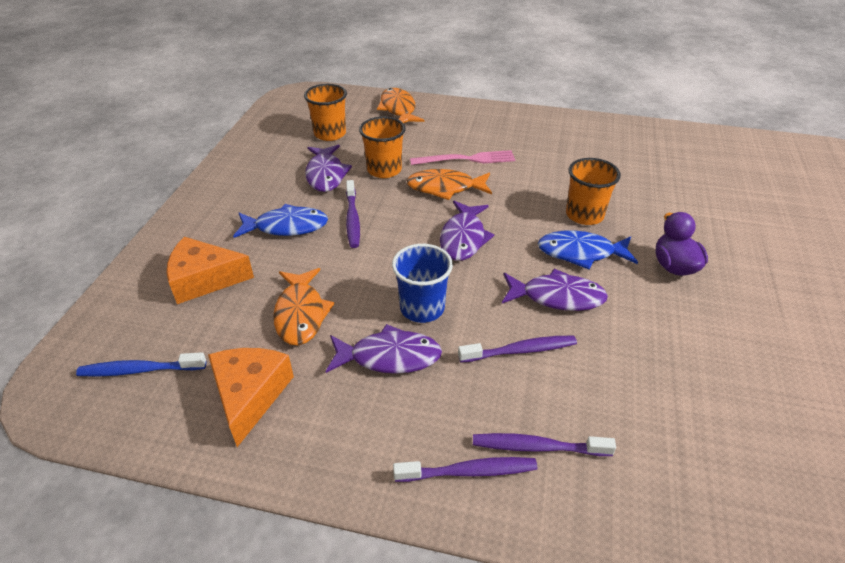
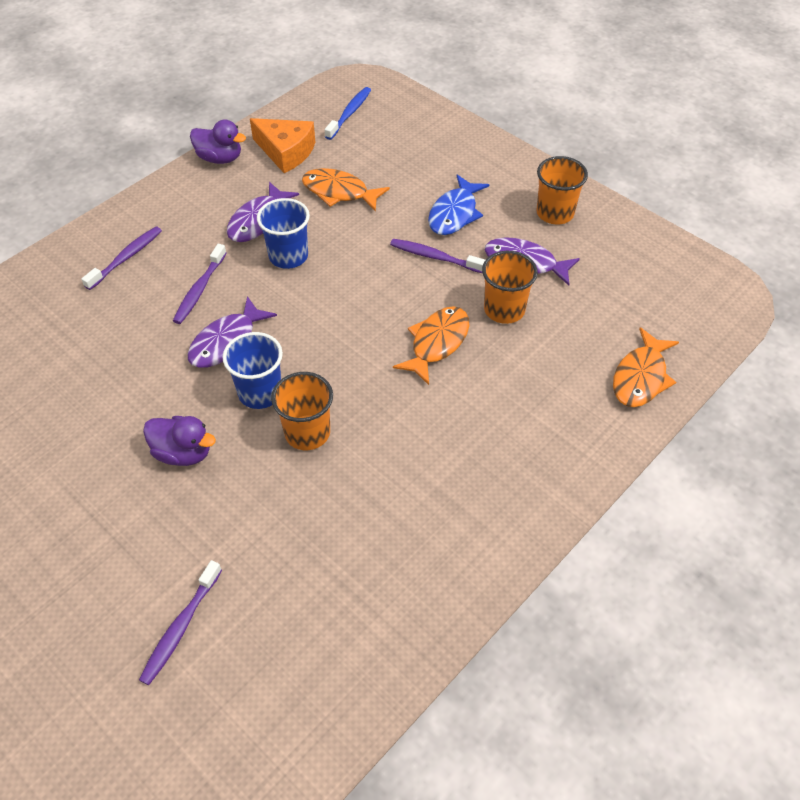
camera: 120 degrees right, 10 degrees up
orange cheese [166,237,254,304] -> none
orange cup [304,84,347,141] -> orange cup moved to [536,156,588,224]
orange fish [377,88,424,123] -> orange fish turned 105 degrees clockwise [613,327,679,407]
purple toothbrush [393,457,537,482] -> purple toothbrush moved to [139,560,222,685]
pink fork [410,150,515,165] -> none
purple fish [440,201,495,261] -> none
blue fish [538,231,638,270] -> blue cup [222,332,283,409]
none -> purple duck [190,120,246,164]

